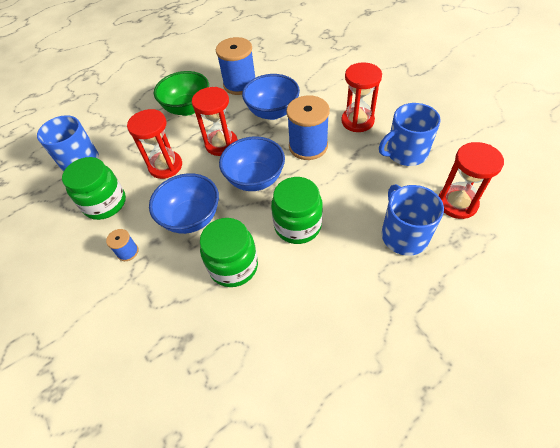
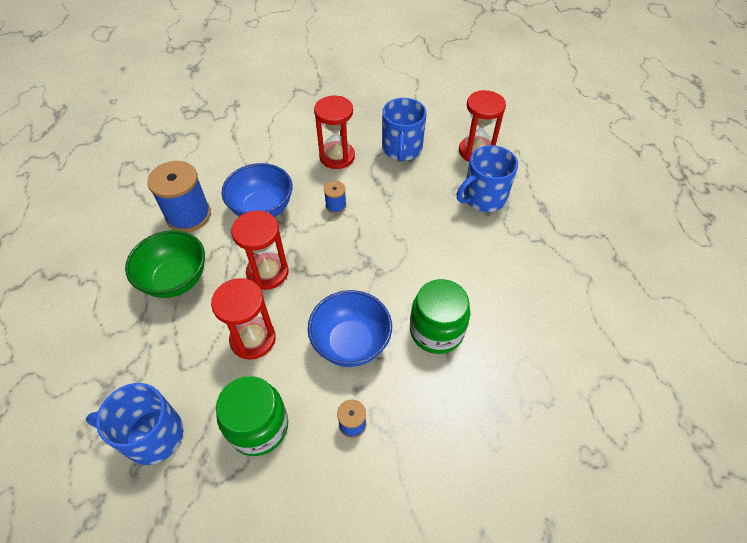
camera: 65 degrees left, 0 degrees up
blue bowl [219,137,285,191] -> none
green jar [271,177,323,244] -> none
blue spool [286,95,330,160] -> blue spool [324,181,347,214], size x0.48
blue mug [382,184,444,256] -> blue mug turned 45 degrees counterclockwise [457,145,518,212]

